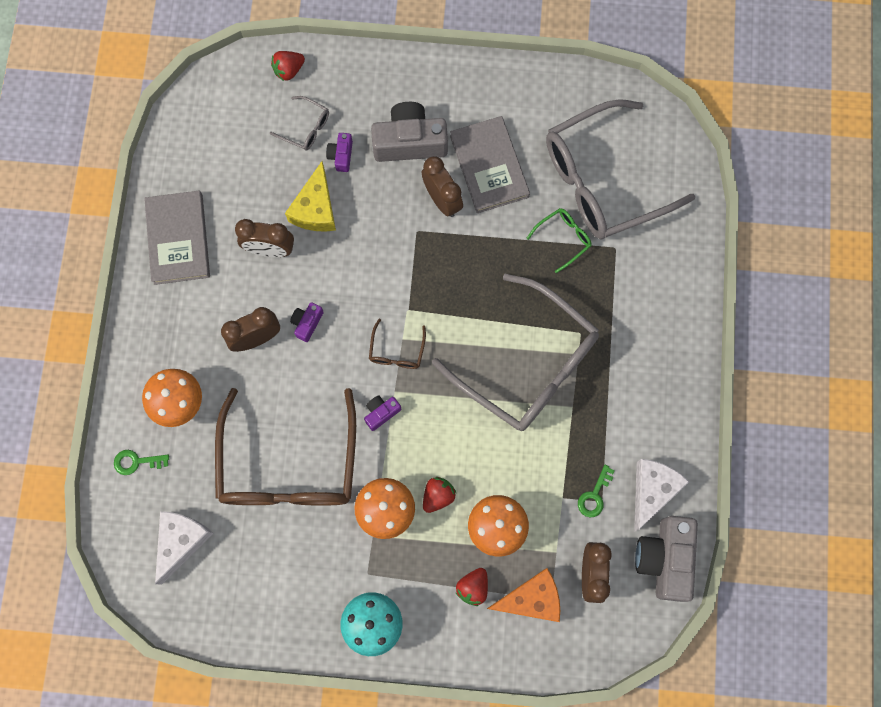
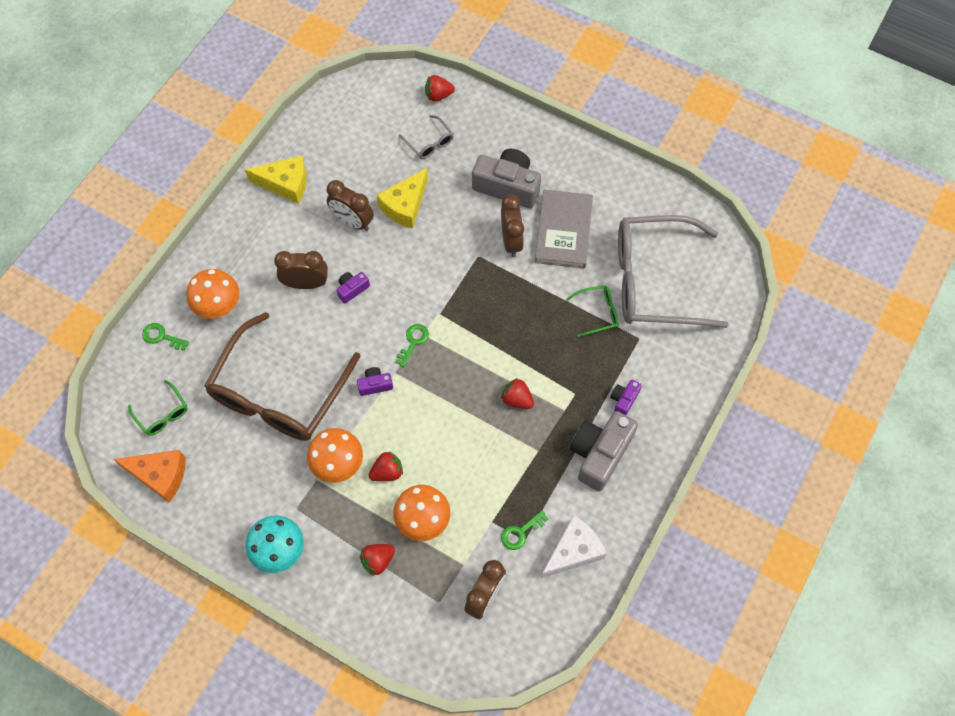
camera: 25 degrees right, 10 degrees down
grey book [144,191,210,285] -> yellow cheese [245,155,307,204]
white cheese [155,511,214,585] -> green glasses [128,380,188,436]
purple camera [326,133,353,172] -> purple camera moved to [610,380,642,415]
brown glasses [369,319,426,369] -> green key [395,324,429,367]
grey glasses [432,274,599,431] -> red strawberry [501,378,534,409]
orange cheese [487,568,560,622] -> orange cheese moved to [114,450,186,502]
grey camera [635,516,698,602] -> grey camera moved to [570,411,638,491]

